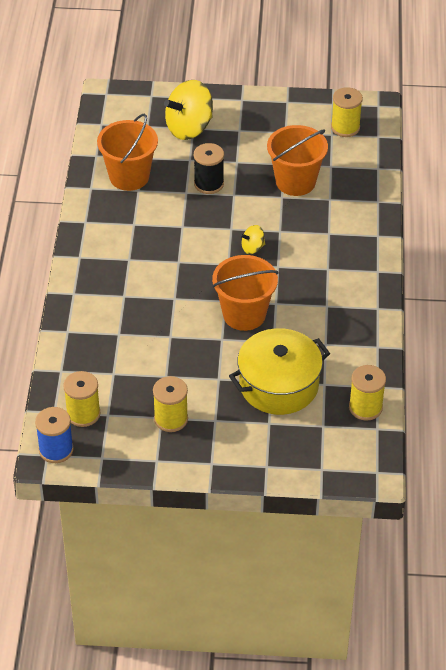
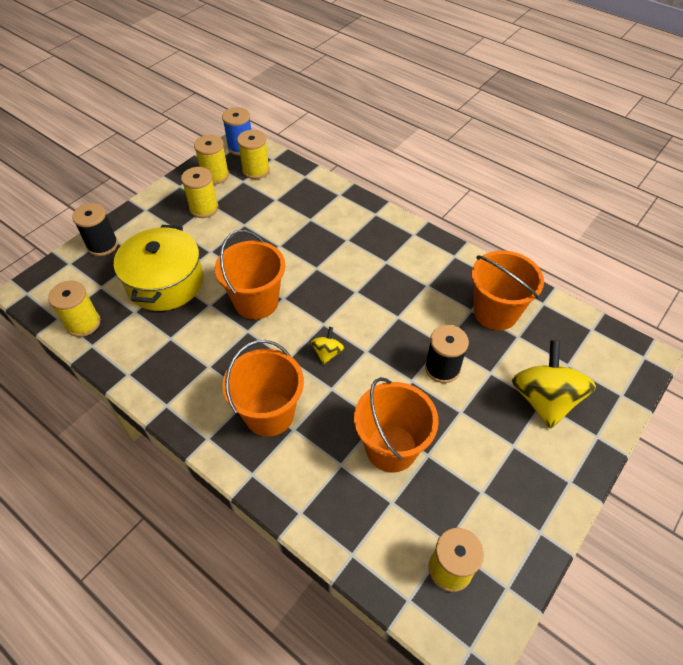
camera: 125 degrees right, 5 degrees up
none -> black spool [72,203,118,256]
none -> yellow spool [194,135,229,185]
none -> orange bucket [222,340,304,437]

